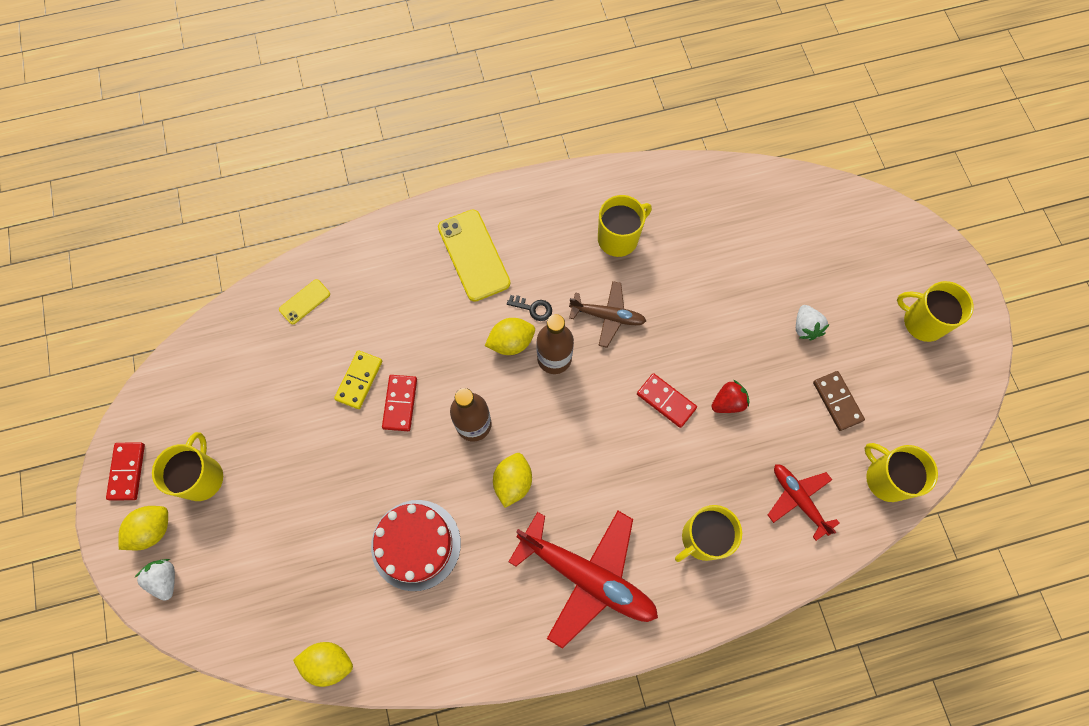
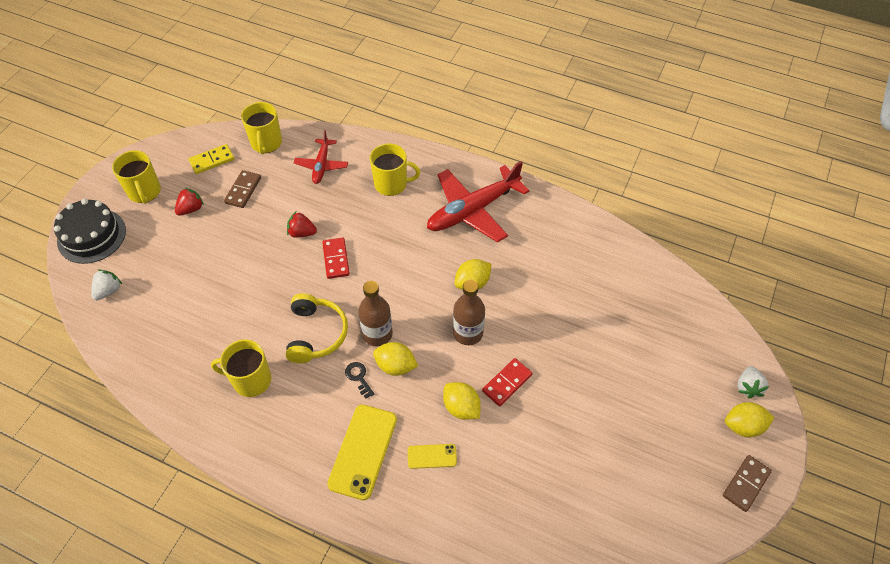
camera: 140 degrees left, 15 degrees down
red domino [106,442,145,501] -> brown domino [723,455,772,512]
yellow mug [152,432,223,501] -> none
yellow phone [279,279,330,324] -> yellow phone moved to [408,444,457,469]
yellow lemon [293,642,353,687] -> yellow lemon moved to [443,382,481,420]
yellow domino [334,350,382,409] -> yellow domino moved to [189,144,234,174]
red cake [371,500,461,591] -> none
red plane [508,511,658,649] -> red plane turned 105 degrees counterclockwise [427,161,529,242]
brown plane [569,281,646,348] -> yellow headphones [286,293,348,363]
white strawberry [796,305,830,340] -> white strawberry moved to [91,269,122,300]
none -> black cake [54,199,126,264]
none -> red strawberry [175,188,204,215]

